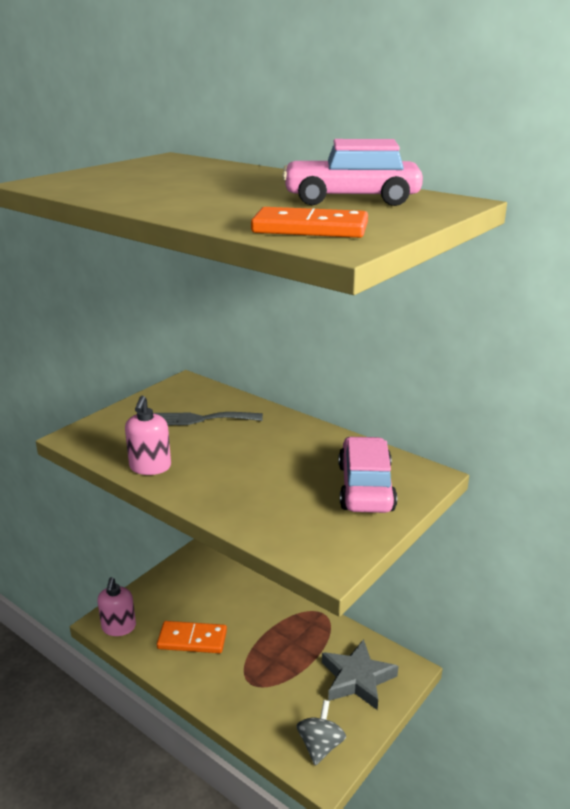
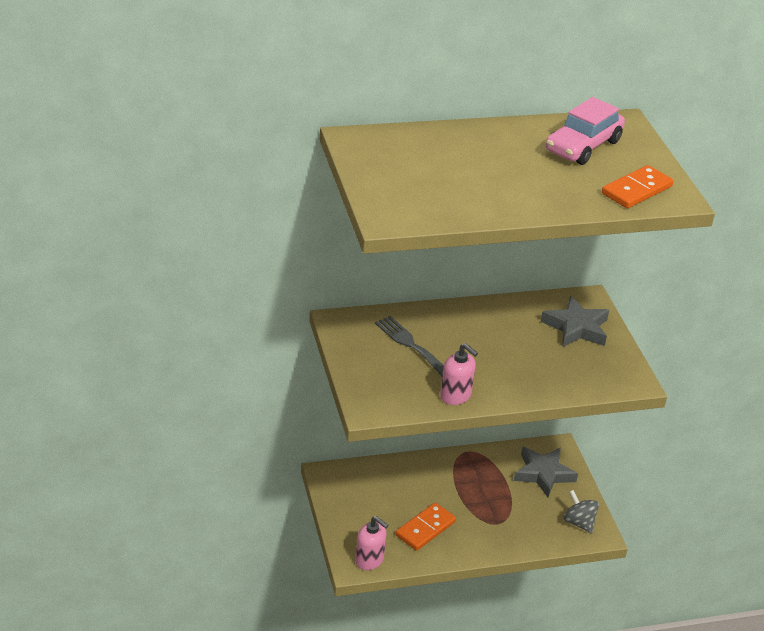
camera: 55 degrees left, 10 degrees up
grey fork [154,412,263,425] -> grey fork turned 105 degrees clockwise [375,316,444,376]
pink car [338,436,397,513] -> grey star [541,296,609,347]

